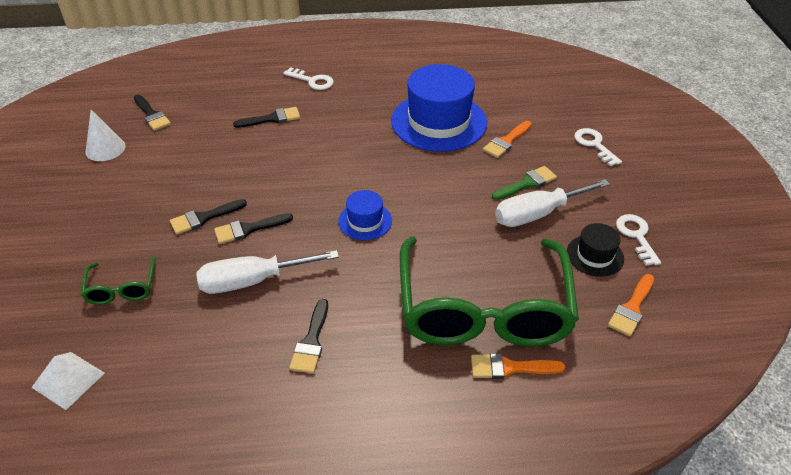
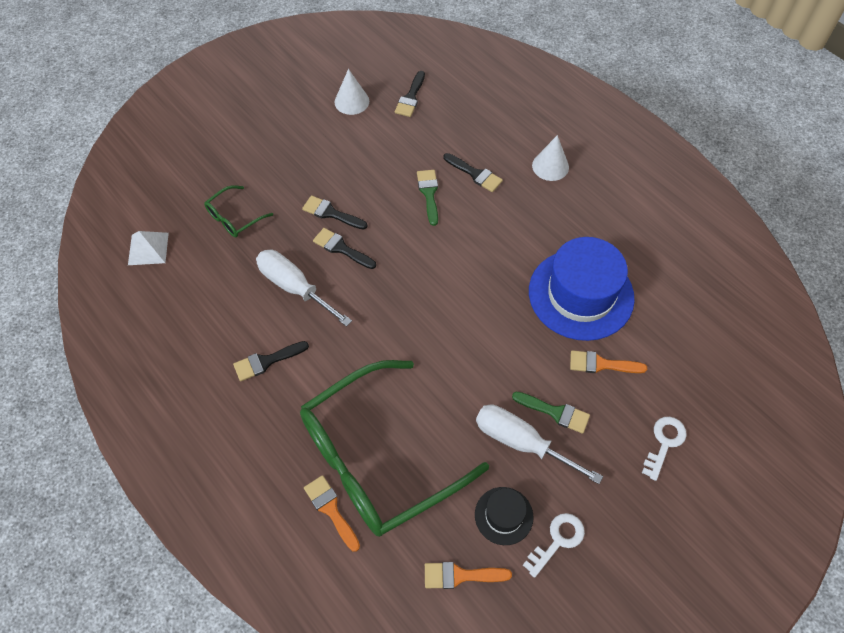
camera: 55 degrees right, 15 degrees up
white key [283,67,334,90] -> white cone [532,135,569,181]
blue hat [338,190,392,240] -> none
none -> green brush [417,170,438,226]

